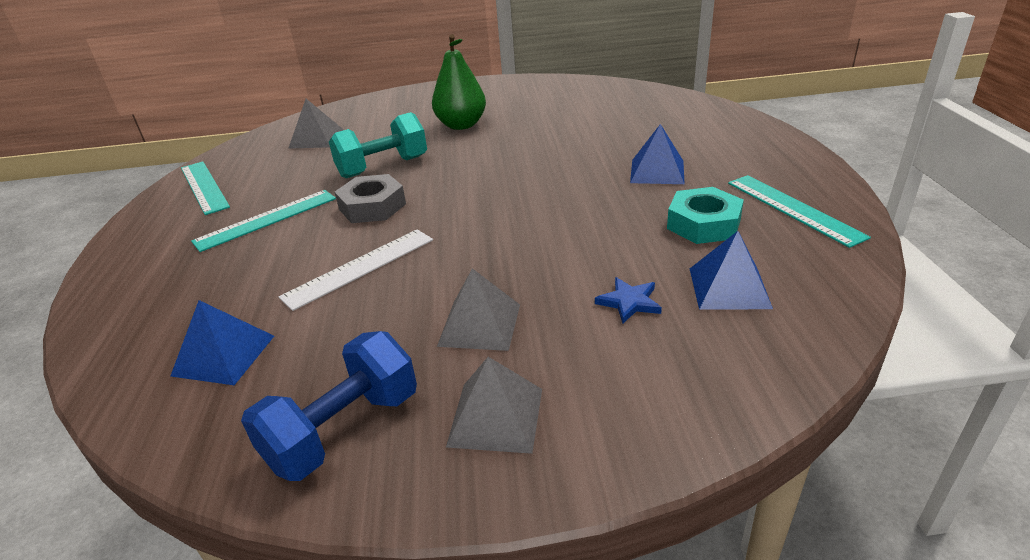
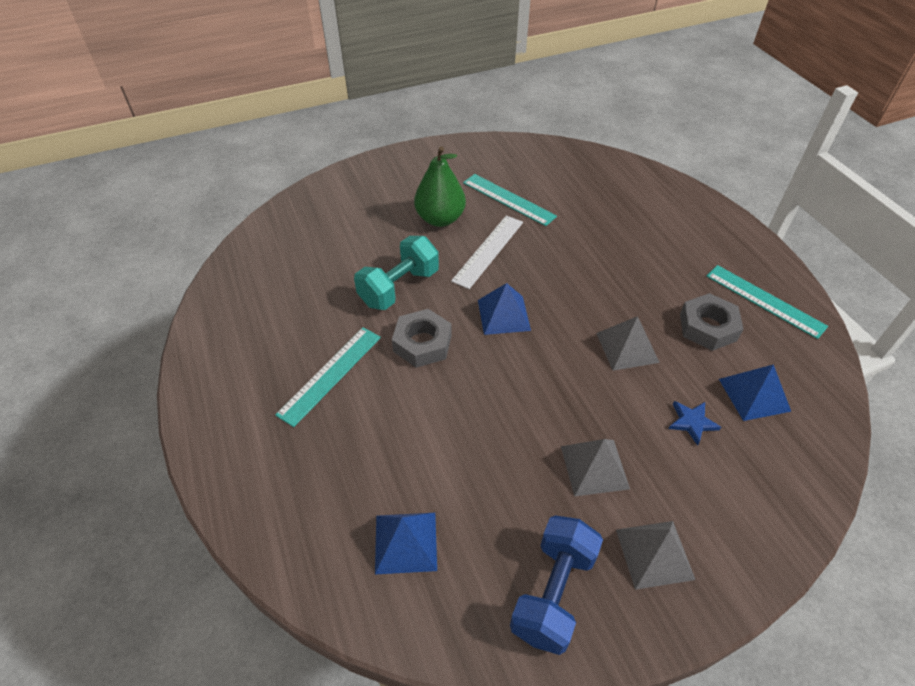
camera: 20 degrees left, 15 degrees up
turquoise ruler [181,161,230,215] -> turquoise ruler moved to [463,174,557,226]
white ruler [279,229,433,311] -> white ruler moved to [451,216,523,289]
grey pyramid [288,99,344,149] -> grey pyramid moved to [596,316,660,371]
blue pyramid [630,124,685,184] -> blue pyramid moved to [478,283,531,335]
turquoise nut [667,187,744,244] -> grey nut [680,293,743,351]

